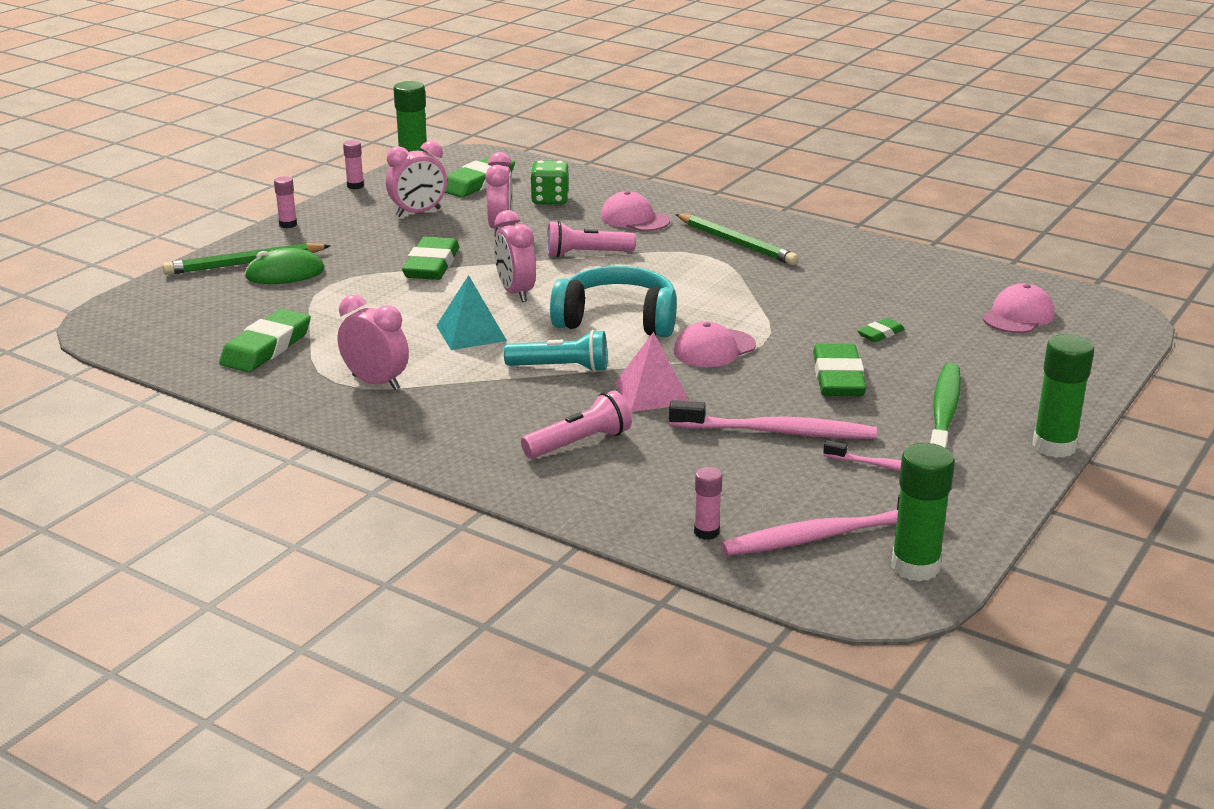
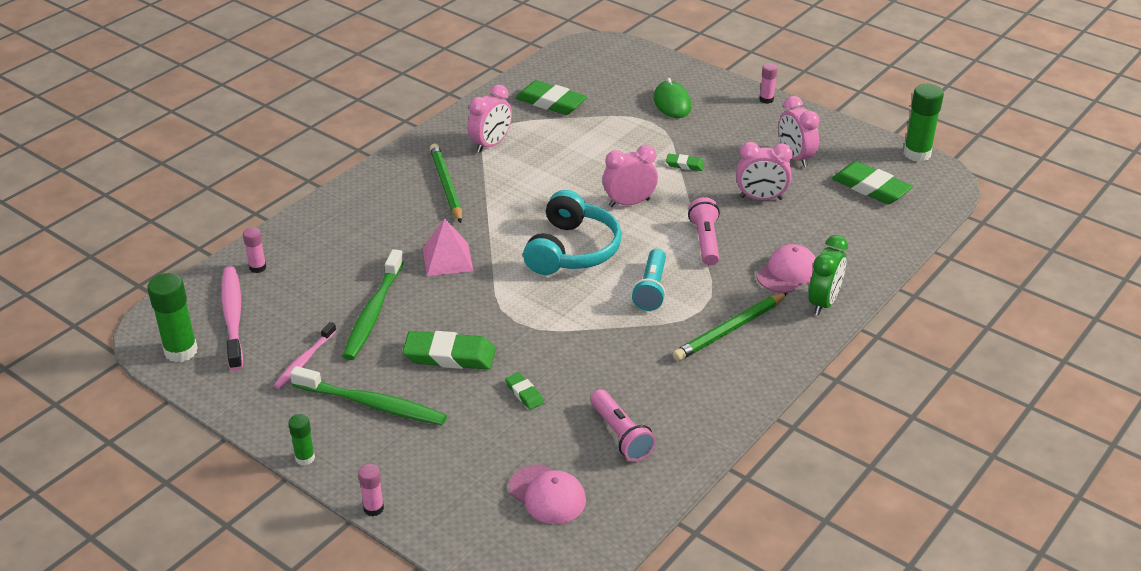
camera: 95 degrees right, 10 degrees up
green pencil [162,243,331,275] -> green pencil moved to [430,144,462,223]
pink glue stick [343,140,364,189] -> pink glue stick moved to [358,464,384,516]
green eraser [402,237,459,280] -> green eraser [666,154,705,171], size x0.51
turquoise pyramid [436,275,507,350] -> none
turquoise flashlight [504,330,607,372] -> turquoise flashlight moved to [632,249,666,311]
pink flashlight [521,390,632,459] -> pink flashlight moved to [591,389,656,461]
green dice [530,161,569,205] -> none
pink toothbrush [669,400,877,439] -> green toothbrush [343,249,404,360]
pink cap [674,321,756,367] -> none
green glue stick [1032,334,1094,458] -> green glue stick [288,414,315,465], size x0.55
none -> green clock [808,235,848,315]

